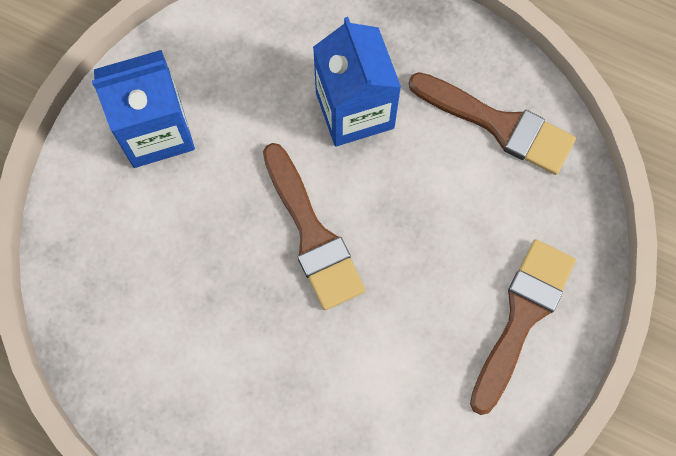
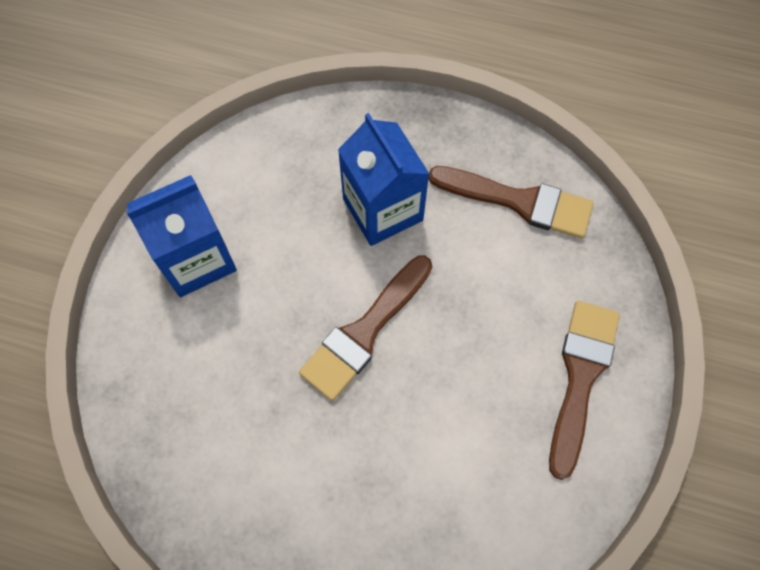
camera: 10 degrees left, 5 degrees down
brown brush [263,143,365,310] -> brown brush turned 75 degrees clockwise [299,255,432,401]

